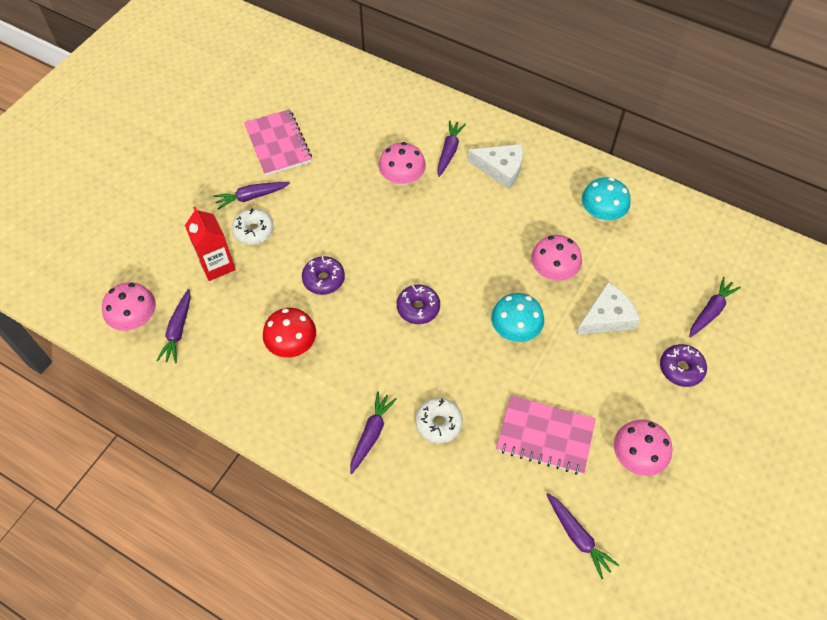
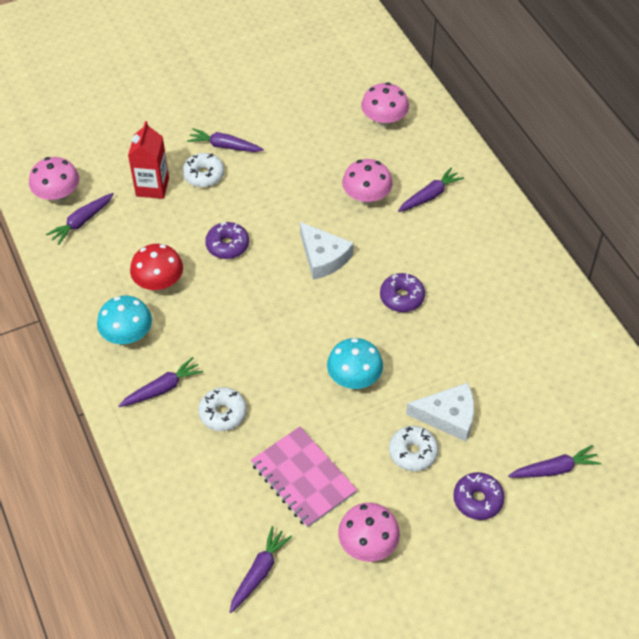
camera: 35 degrees right, 5 degrees down
pink notebook [244,109,312,176] -> none
purple donut [397,284,440,324] -> purple donut moved to [380,273,425,312]
white cheese [468,144,523,189] -> white cheese moved to [300,222,354,280]
pink mushroom [531,235,582,281] -> pink mushroom moved to [361,82,409,128]
purple carrot [547,493,619,579] -> purple carrot turned 150 degrees counterclockwise [230,526,292,613]
turquoise mushroom [582,177,631,221] -> turquoise mushroom moved to [97,296,152,344]
none -> white donut [389,426,438,471]

